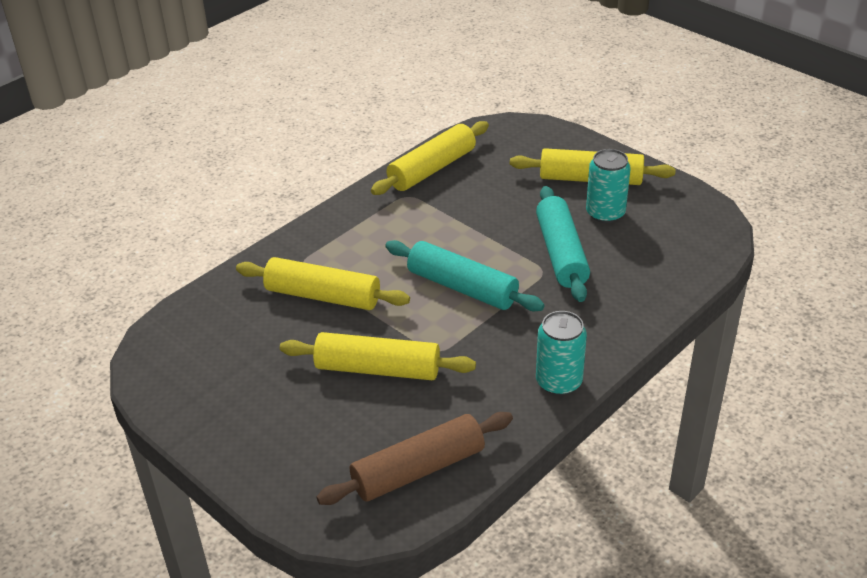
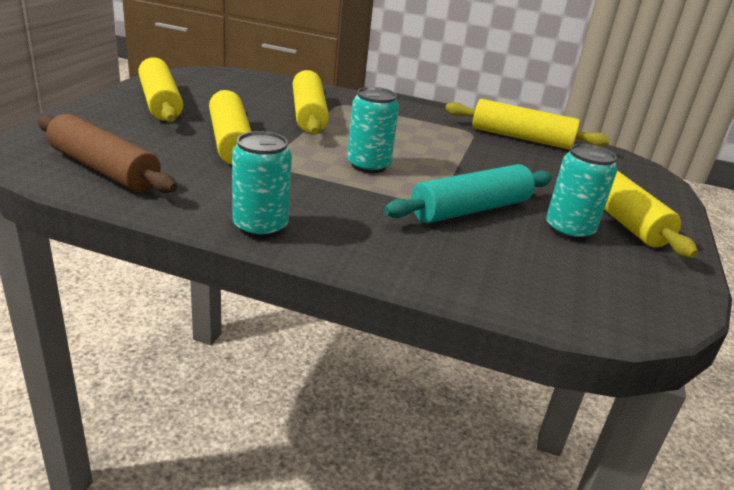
camera: 60 degrees right, 10 degrees down
turquoise rolling pin [385,240,545,311] -> turquoise can [347,87,399,173]
none -> yellow rolling pin [138,57,183,122]

